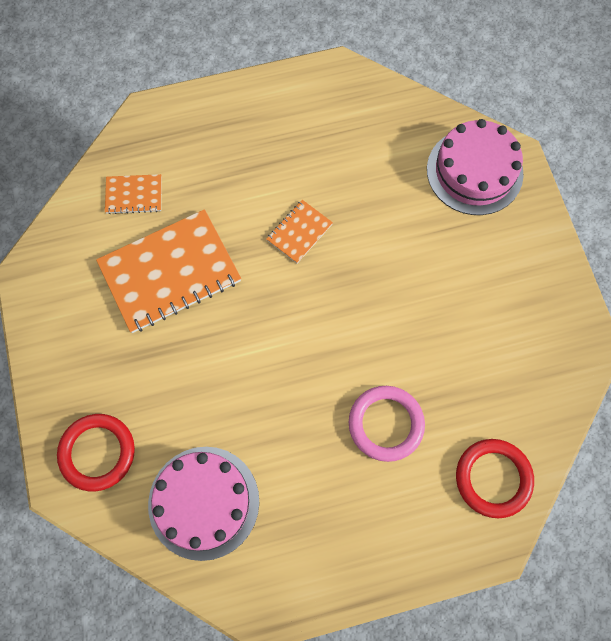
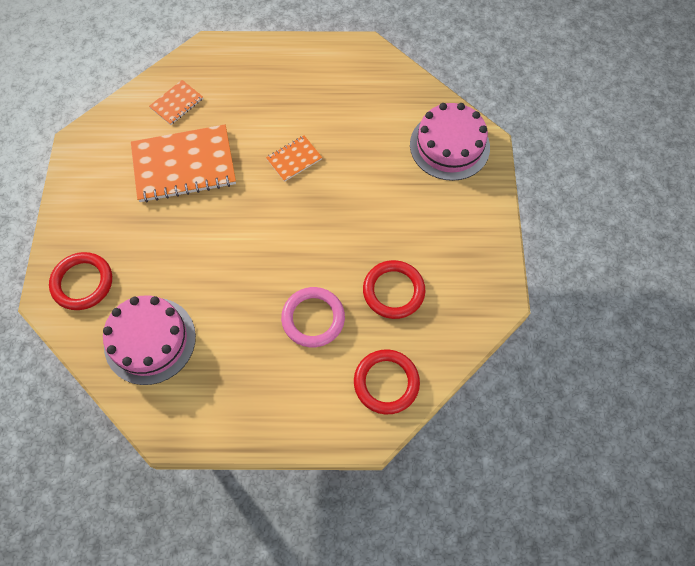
camera: 15 degrees right, 5 degrees down
orange notebook [105,174,162,214] -> orange notebook turned 60 degrees counterclockwise [149,80,203,125]
none -> red ring [363,260,426,319]

